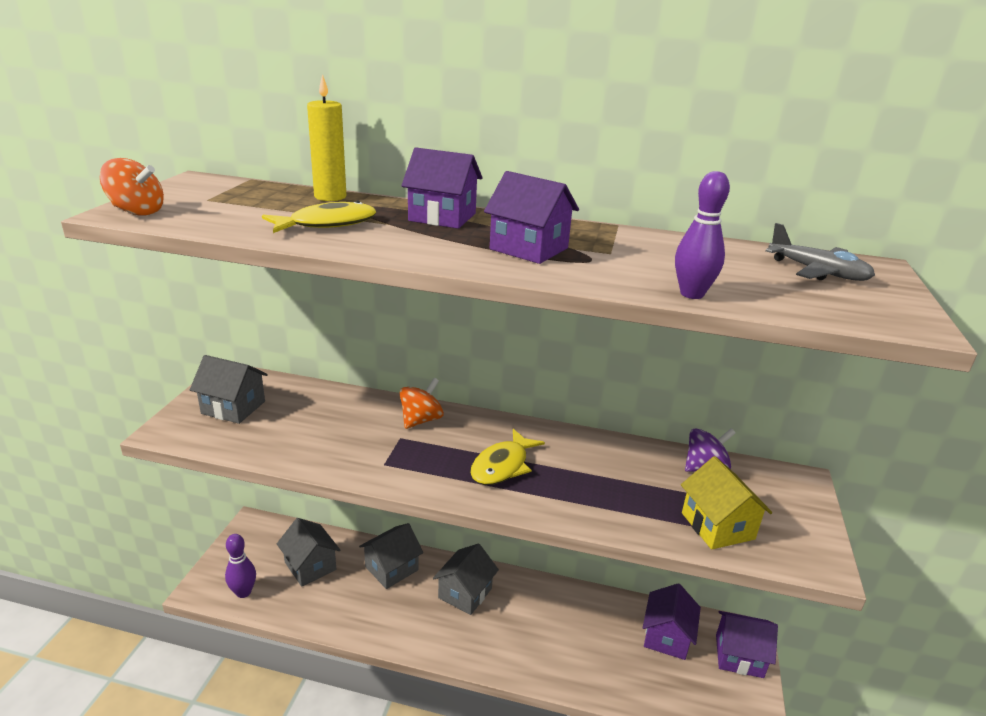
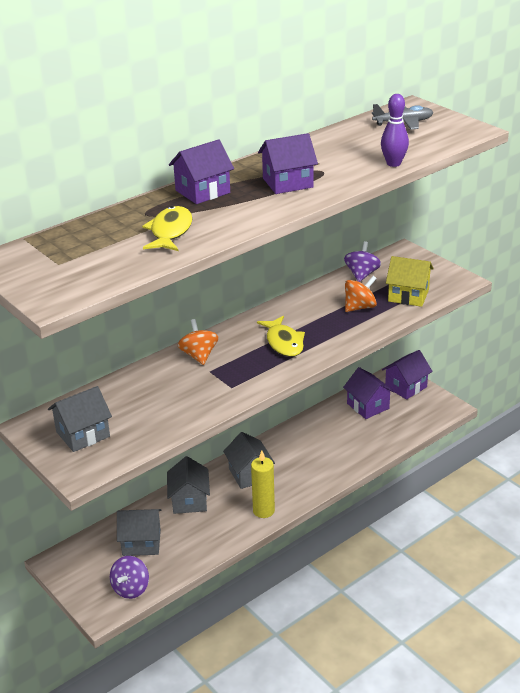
camera: 50 degrees left, 5 degrees up
orange spinning top [100,158,164,216] -> orange spinning top moved to [345,276,377,312]
purple bowling pin [225,534,256,598] -> purple spinning top [110,556,149,599]
yellow candle [307,74,346,201] -> yellow candle moved to [251,451,275,518]

